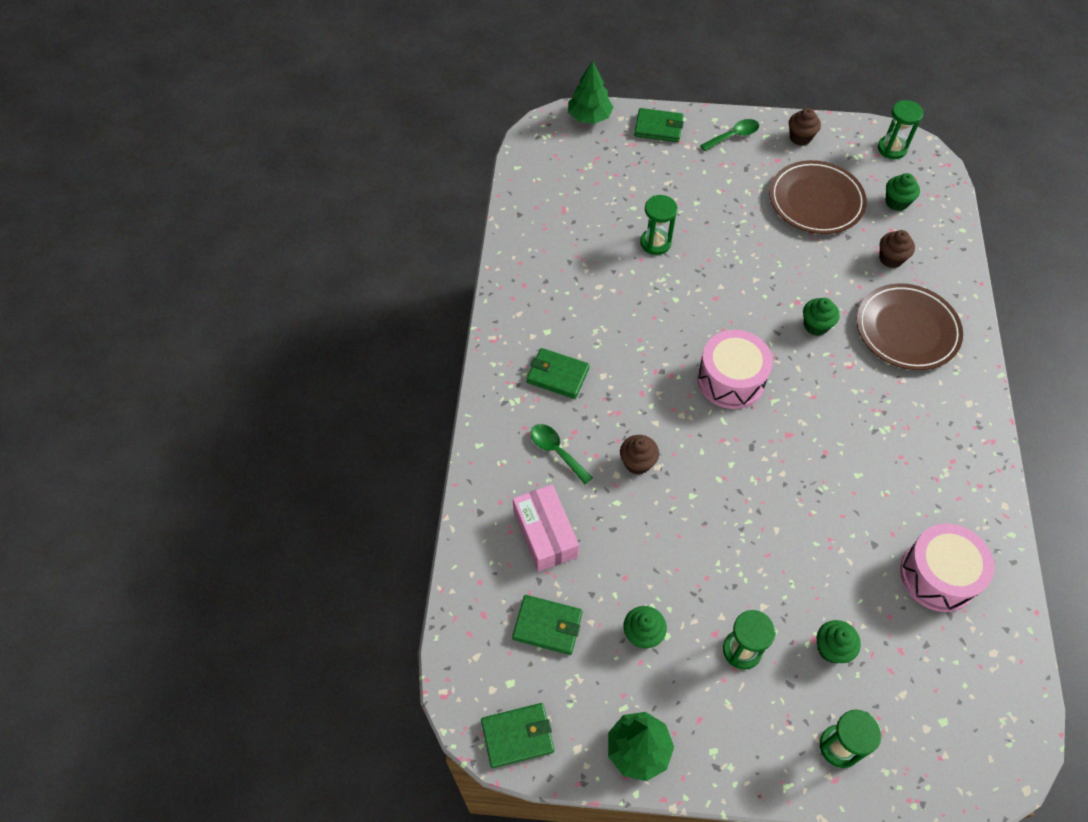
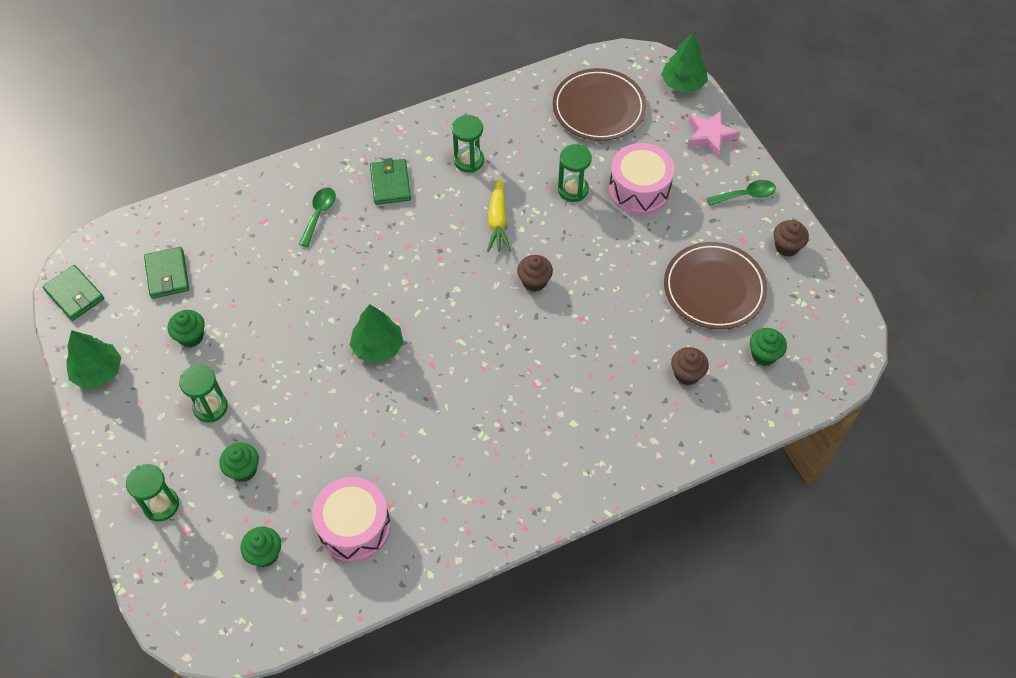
camera: 60 degrees right, 0 degrees up
pink box [513,485,579,572] -> none
brown cupcake [620,435,659,475] -> brown cupcake moved to [517,255,553,292]
green wallet [634,108,684,142] -> pink star [687,111,740,157]
pink drum [697,330,773,409] -> pink drum moved to [609,143,675,215]
green spoon [700,119,759,151] -> green spoon turned 45 degrees counterclockwise [707,180,776,206]
green cupcake [803,298,840,336] -> green cupcake moved to [240,527,281,567]
brown plate [857,283,963,370] -> brown plate moved to [553,68,646,141]
green hourglass [878,100,924,159] -> green hourglass moved to [452,115,484,173]
none -> green tree [350,304,404,364]
none -> yellow carrot [487,177,511,252]

